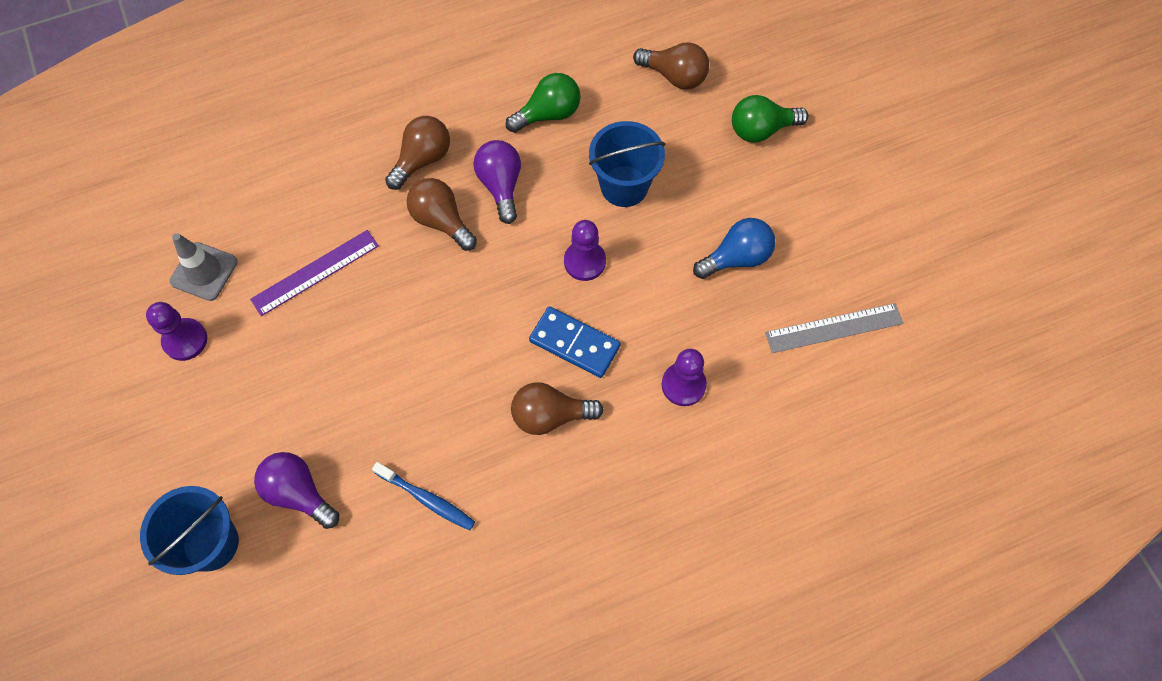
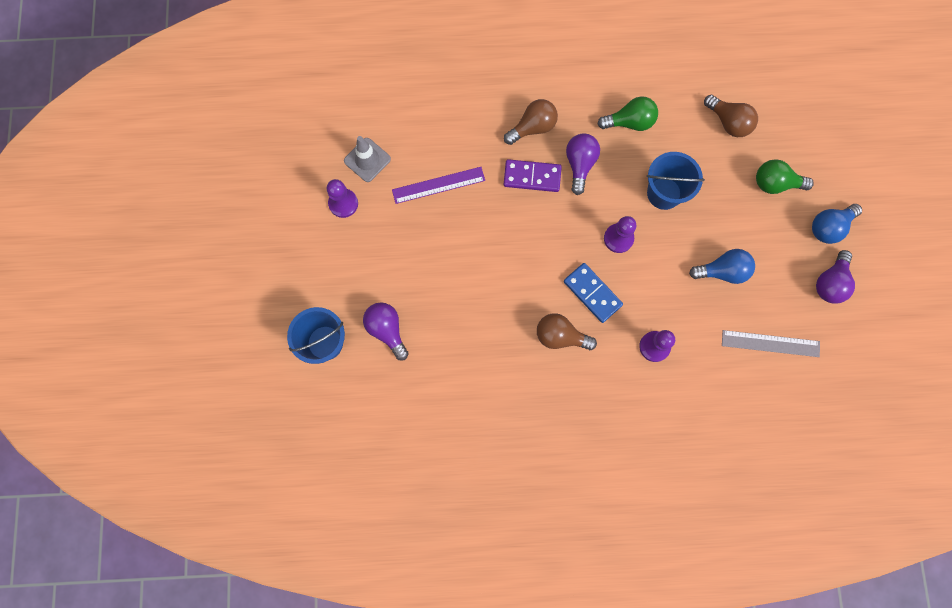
camera: 20 degrees right, 10 degrees up
blue toothbrush [372,462,475,531] -> none
brown light bulb [406,178,477,251] -> purple domino [503,159,562,192]
none -> blue light bulb [812,204,862,244]
none -> purple light bulb [816,250,855,303]

